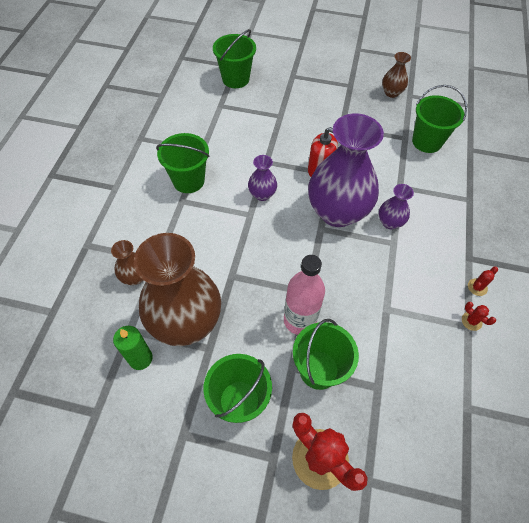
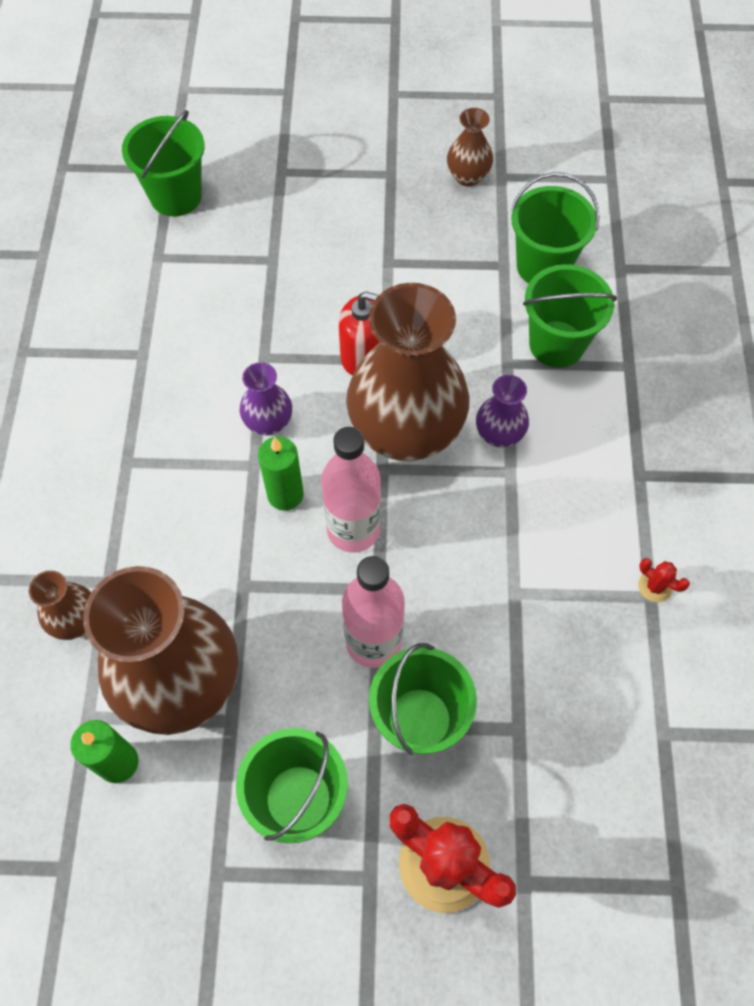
camera: 10 degrees left, 5 degrees up
green bucket [156,133,209,193] -> green bucket moved to [523,264,617,368]
purple vase [308,113,384,227] -> brown vase [346,283,469,461]
red cactus [468,267,498,296] -> none
none -> green candle [258,436,304,511]
none -> pink bottle [321,427,381,553]

